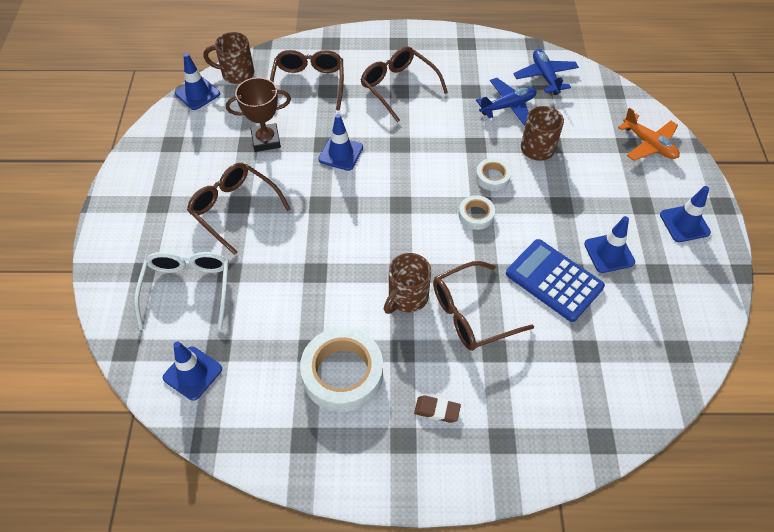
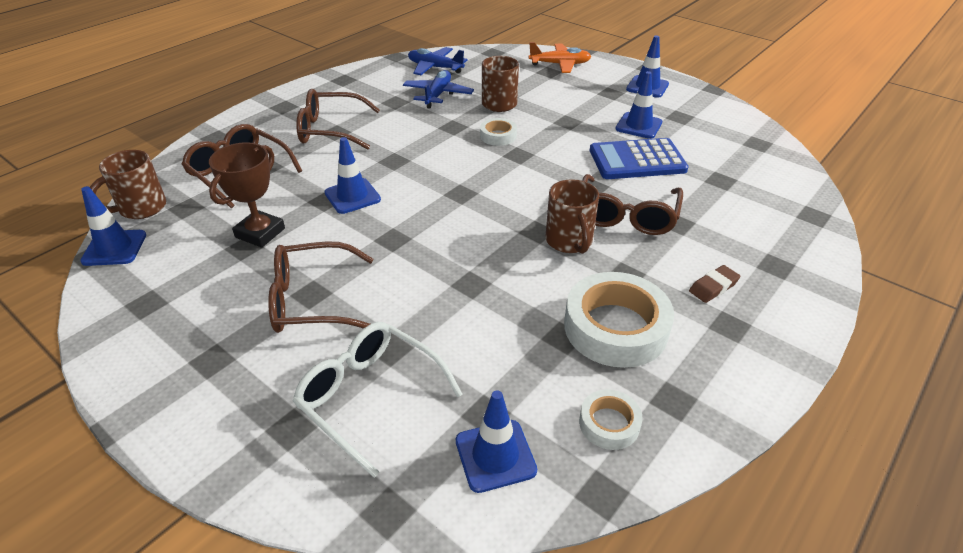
camera: 50 degrees left, 15 degrees down
white tape [459,195,495,230] -> white tape moved to [579,389,643,450]

